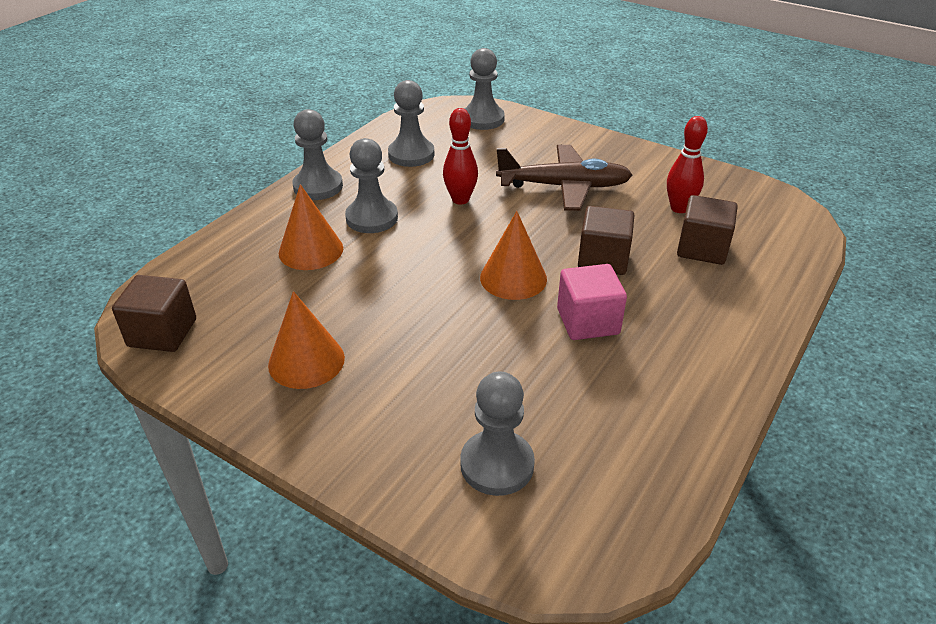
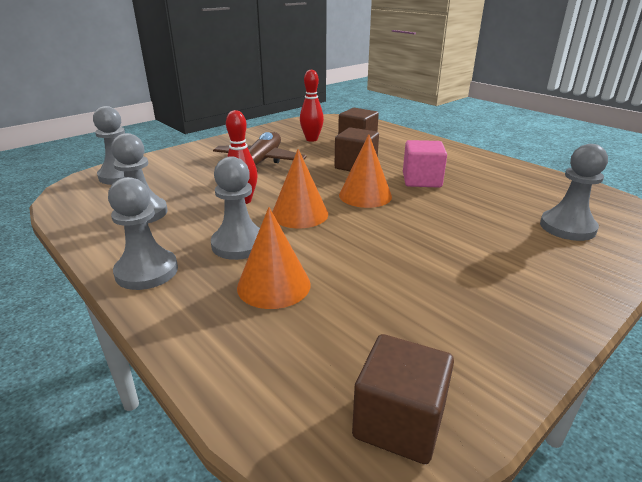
camera: 75 degrees left, 10 degrees down
orange cone [268,291,345,389] -> orange cone moved to [272,149,328,228]

